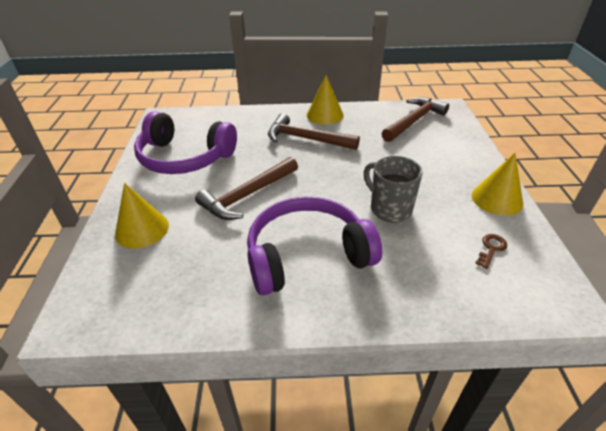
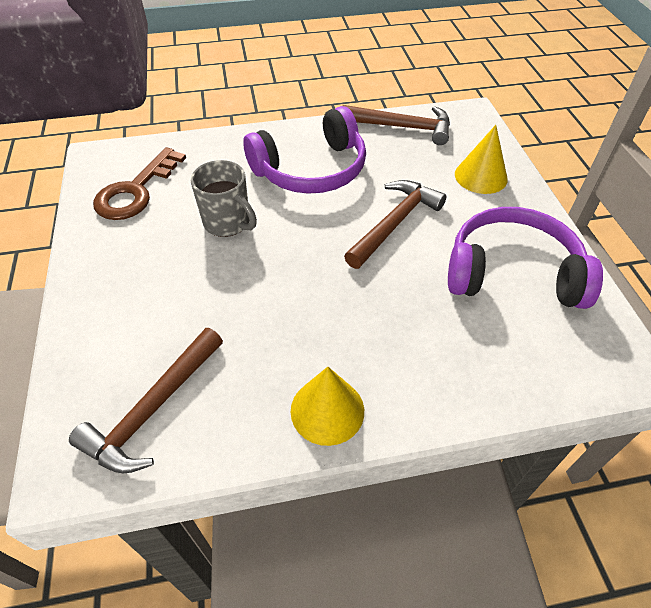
camera: 170 degrees right, 10 degrees up
brown hammer [268,113,360,150] -> brown hammer moved to [342,105,450,145]
yellow cone [471,153,523,216] -> none
brown key [475,234,507,269] -> brown key [93,147,186,220], size x2.32

